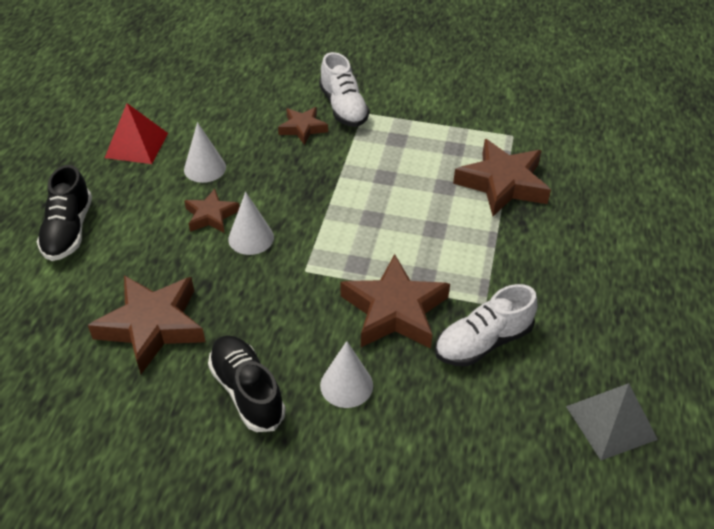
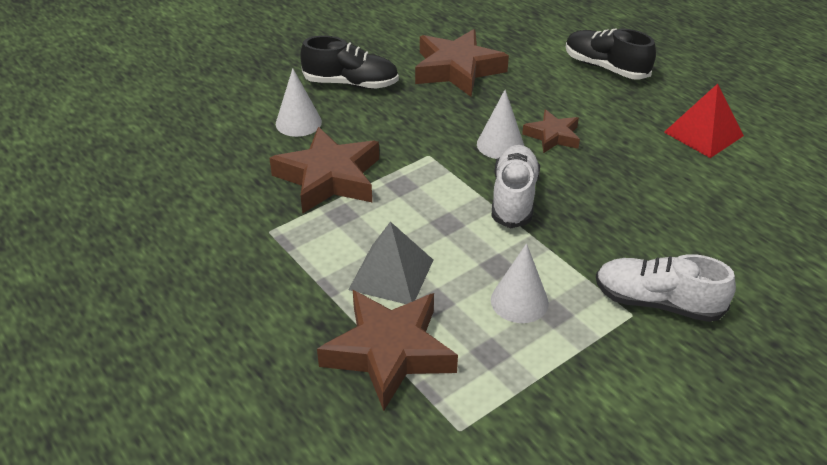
camera: 130 degrees right, 5 degrees down
white cone [184,122,226,183] -> white cone moved to [491,243,549,323]
brown star [278,107,328,145] -> none
white shoe [435,284,537,366] -> white shoe moved to [491,145,540,229]
grey pyramid [566,383,658,460] -> grey pyramid moved to [348,222,433,304]

